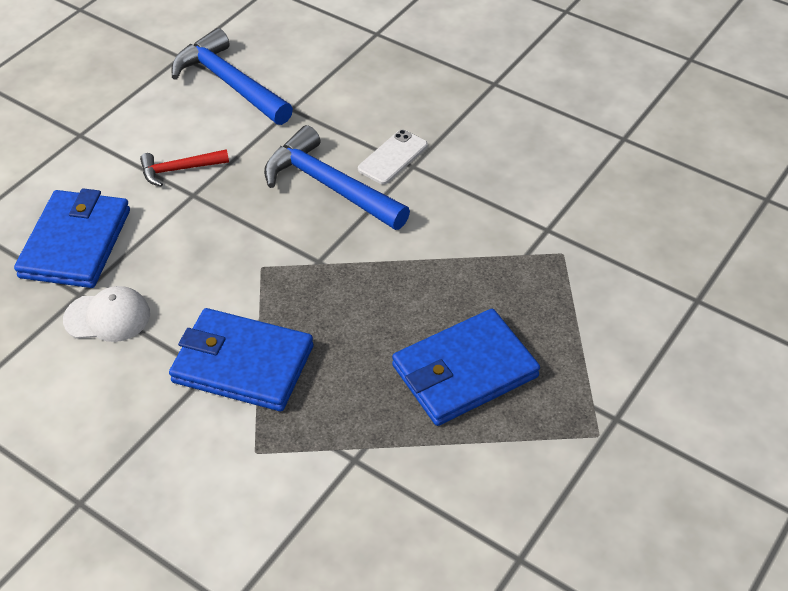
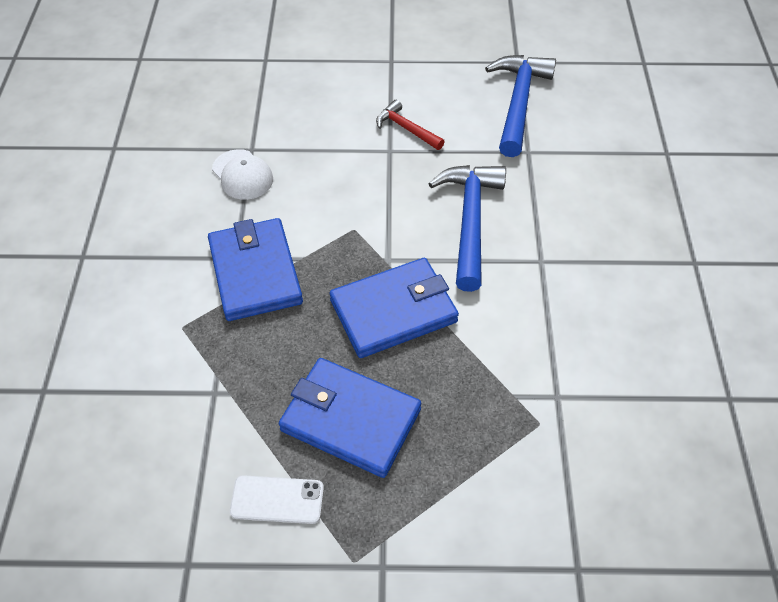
camera: 55 degrees right, 5 degrees up
blue wallet [14,188,130,288] -> blue wallet moved to [330,258,459,358]
white phone [358,130,428,184] -> white phone moved to [230,475,324,524]

